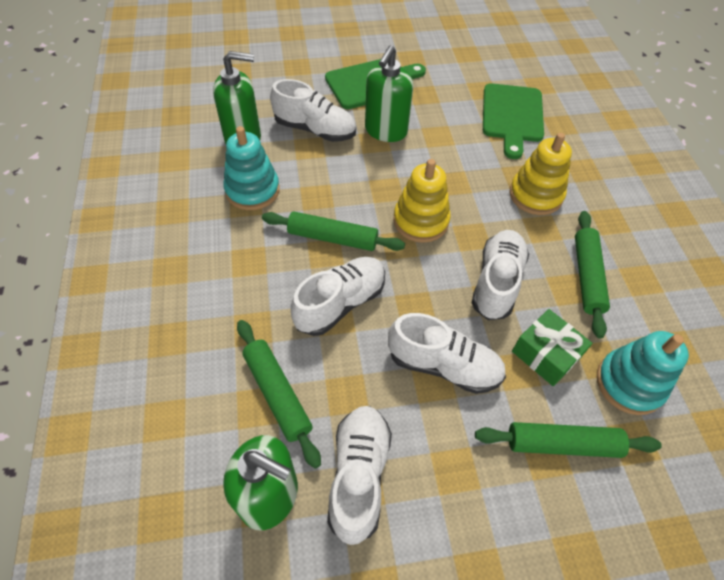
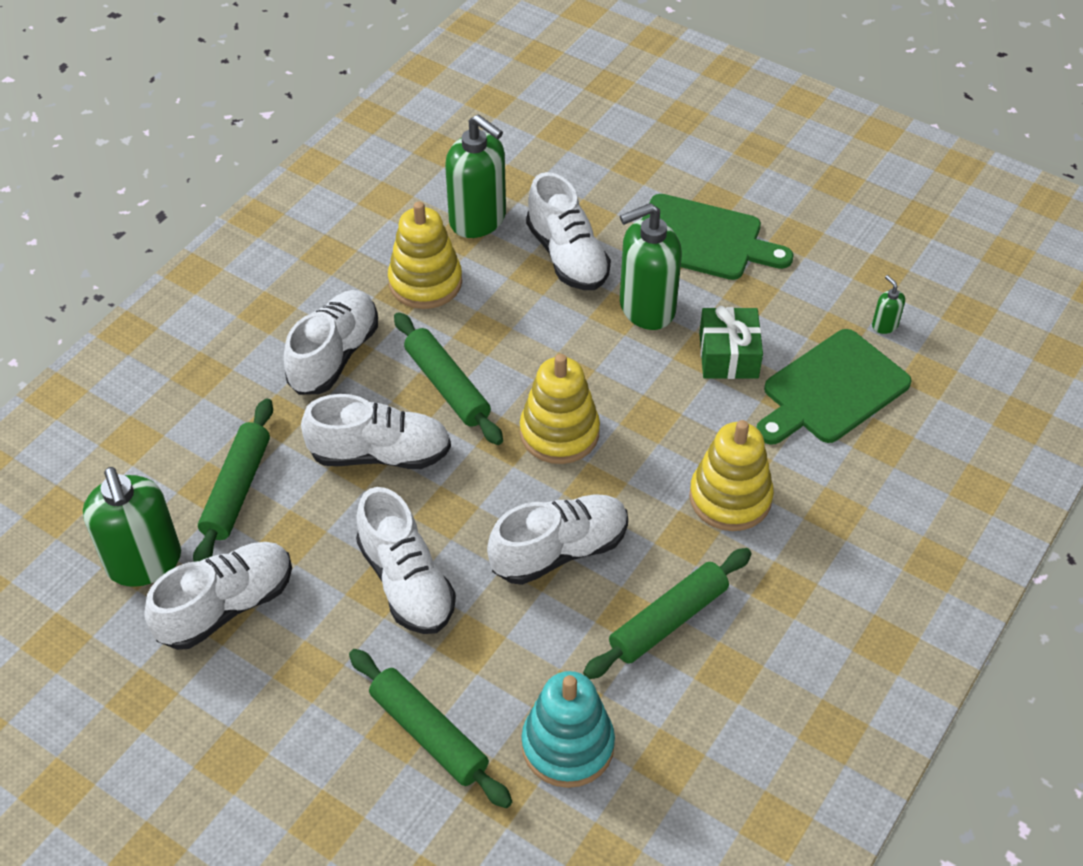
camera: 45 degrees right, 5 degrees down
turquoise stacking toy [223,126,280,210] -> yellow stacking toy [388,201,462,309]
green gift [512,309,592,386] -> green gift moved to [699,306,763,379]
none -> white shoe [284,290,378,395]
none -> green soap dispenser [872,275,905,334]

